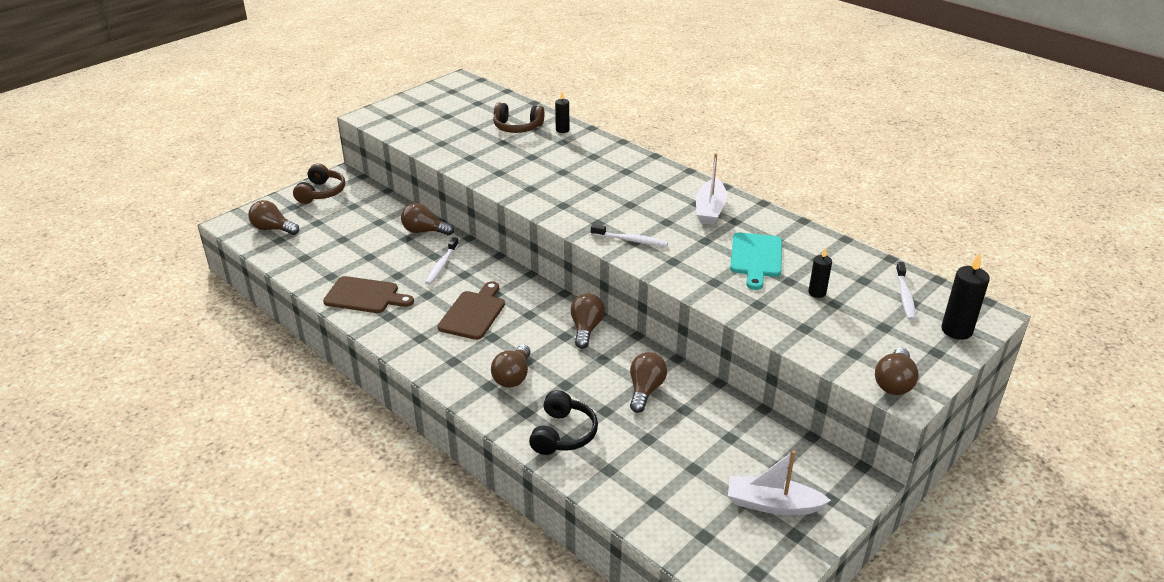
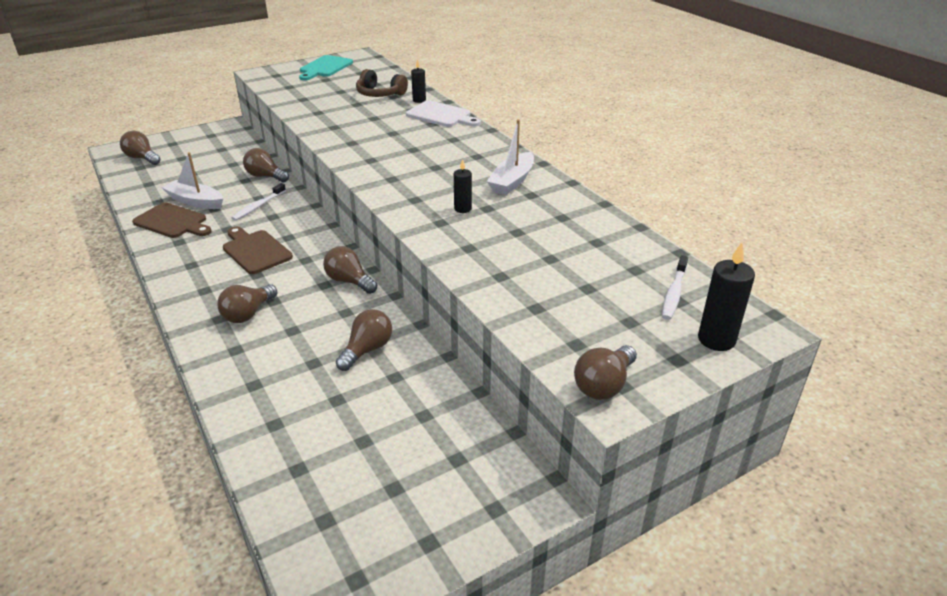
camera: 15 degrees right, 0 degrees up
brown headphones [293,163,345,204] -> none
brown cutting board [438,281,505,340] -> brown cutting board turned 75 degrees counterclockwise [223,227,293,274]
black headphones [529,390,598,455] -> none
brown light bulb [571,294,605,349] -> brown light bulb turned 75 degrees counterclockwise [323,246,377,294]
white toothbrush [591,224,668,247] -> none
white boat [728,450,831,515] -> white boat moved to [162,152,223,209]
turquoise cutting board [730,233,782,290] -> turquoise cutting board moved to [299,55,353,81]
black candle [808,247,832,298] -> black candle moved to [454,159,472,213]
none -> white cutting board [406,100,481,127]

